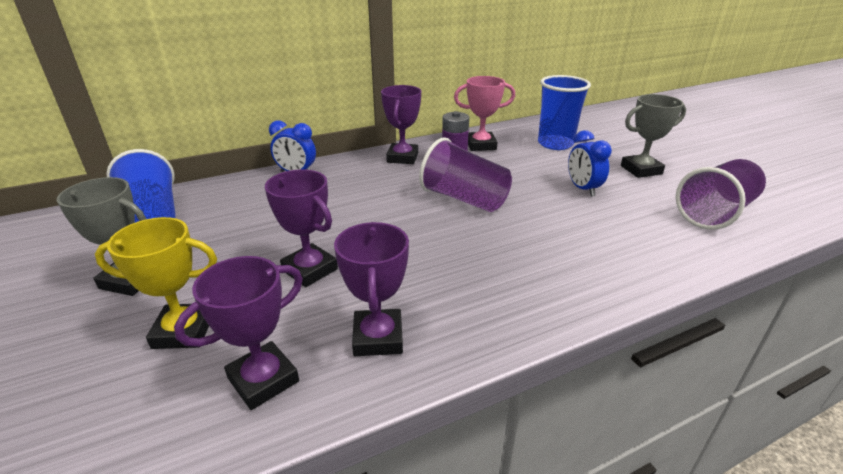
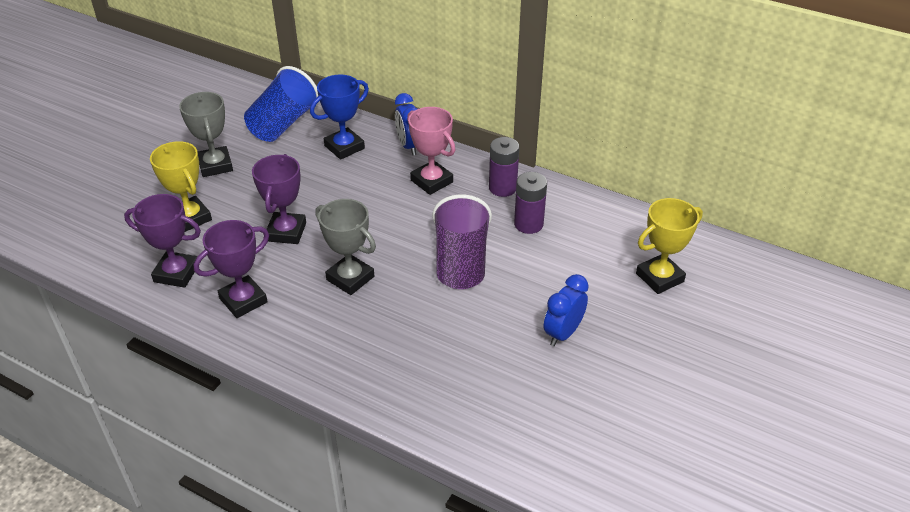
camera: 55 degrees right, 10 degrees up
purple trophy [381,85,421,164] -> purple battery [489,137,519,197]
pink trophy [454,76,515,151] -> pink trophy moved to [407,107,455,195]
blue cup [538,75,591,150] -> yellow trophy [636,198,703,294]
grey trophy [621,94,686,178] -> grey trophy moved to [315,199,376,295]
purple cup [676,159,766,229] -> none
none -> blue trophy [310,75,369,160]

